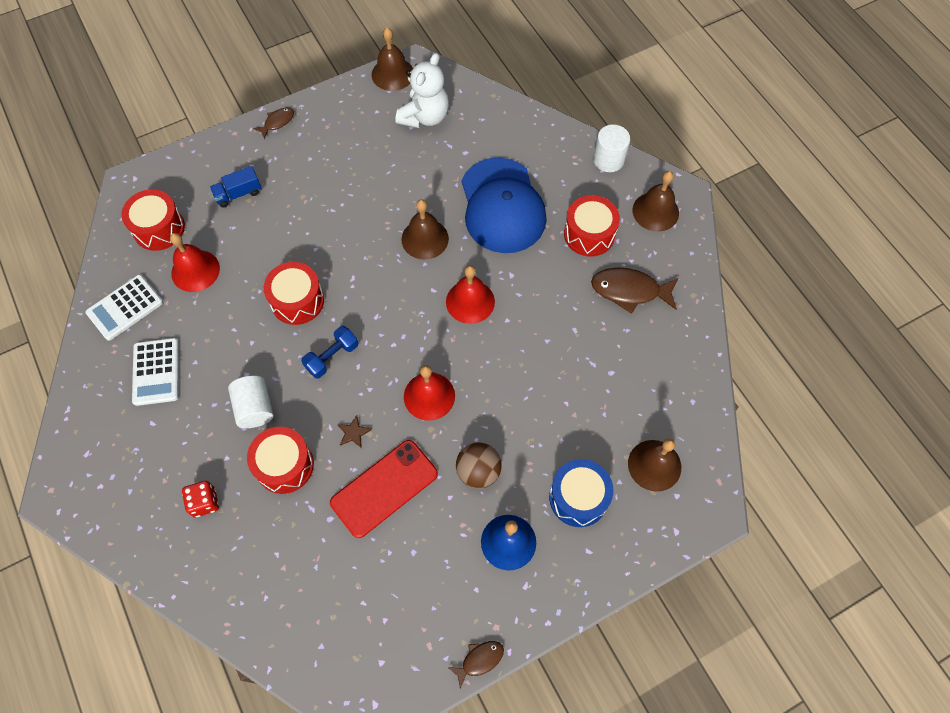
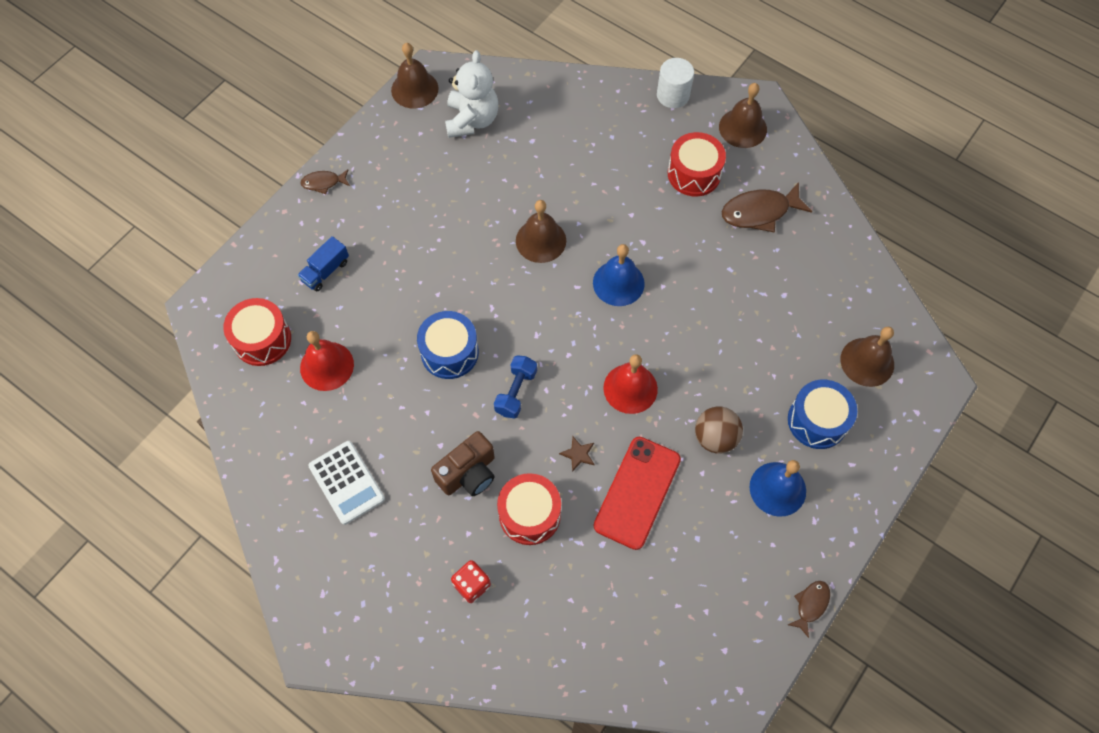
camera: 25 degrees left, 0 degrees up
white calculator [85,275,163,341] -> none
white cylinder [228,376,274,428] -> brown camera [431,431,495,496]
brown fish [253,108,294,139] -> brown fish turned 120 degrees counterclockwise [301,169,350,194]
red drum [264,262,324,325] -> blue drum [417,311,479,379]
red bell [446,265,495,324] -> blue bell [593,244,645,306]
blue cap [461,158,547,253] -> none

